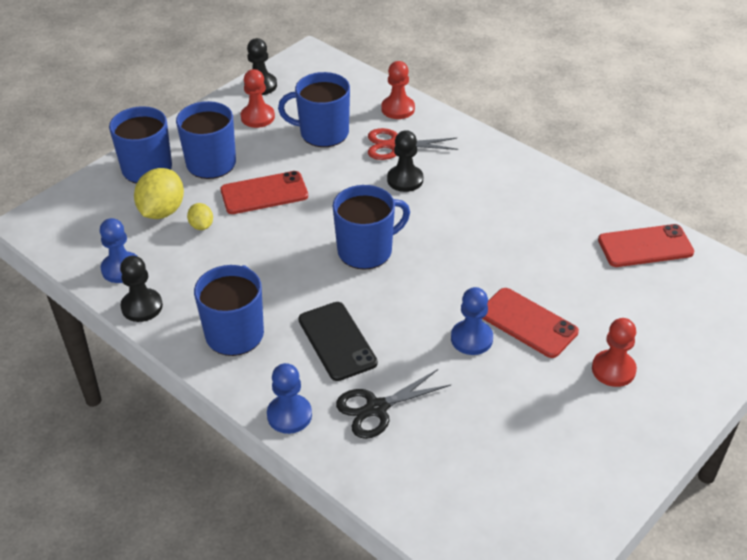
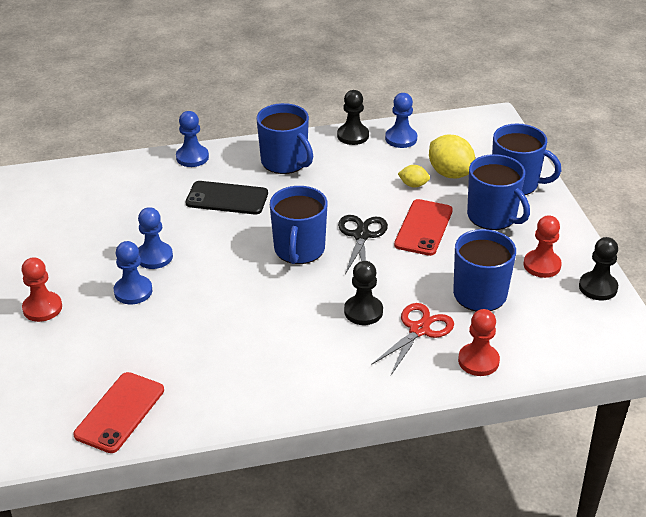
camera: 125 degrees right, 5 degrees down
black scissors [336,369,451,439] -> black scissors moved to [338,215,388,274]
red phone [482,288,579,358] -> blue pawn [114,241,152,304]

